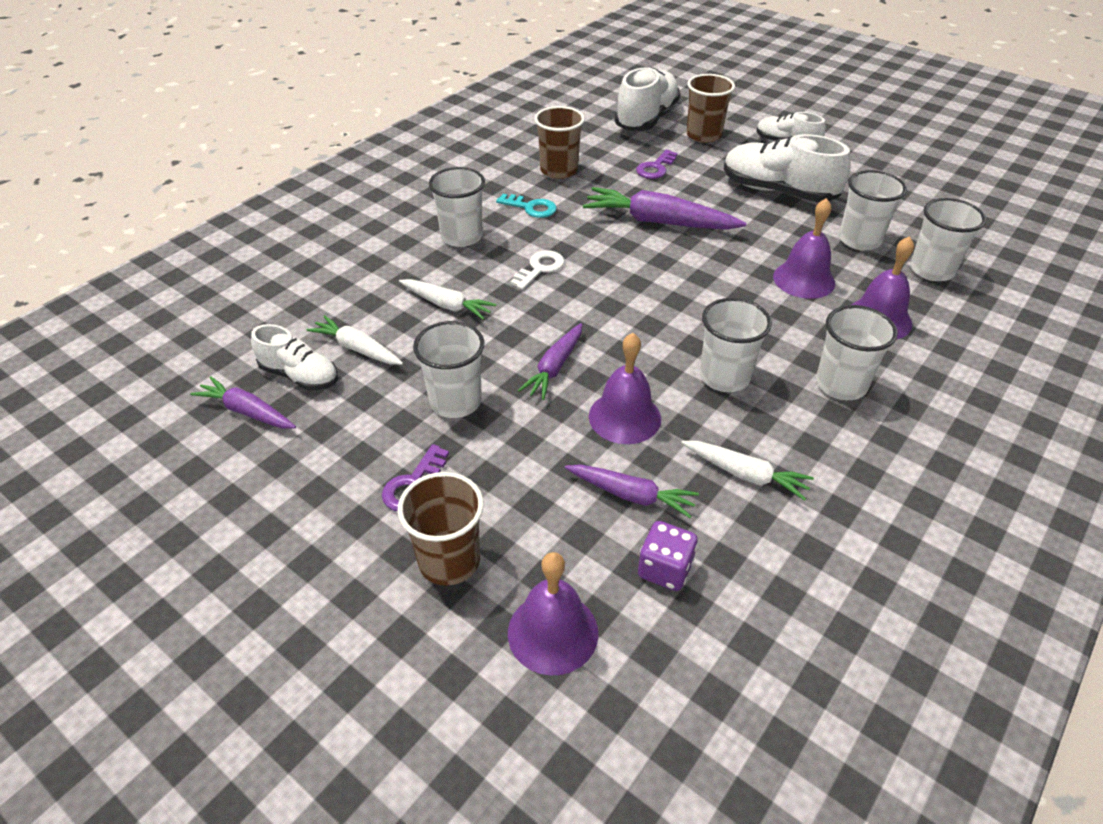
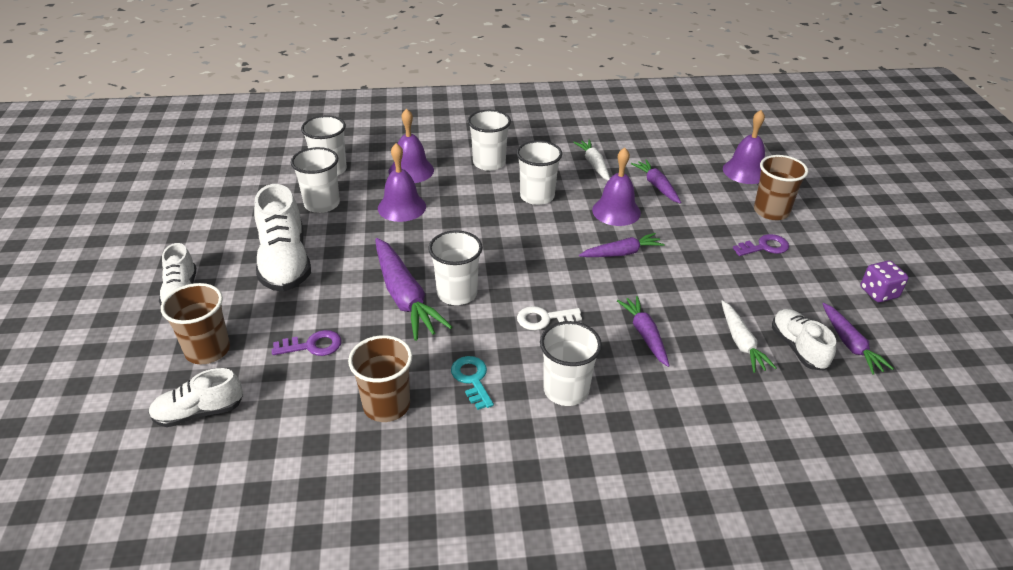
camera: 135 degrees left, 5 degrees down
white carrot [399,279,496,320] -> purple carrot [617,296,669,367]
white cup [413,321,485,418] -> white cup moved to [428,230,483,305]
white shoe [614,67,680,131] -> white shoe [148,368,243,427], size x0.60
purple dice [638,521,698,591] -> purple dice moved to [861,260,909,302]

